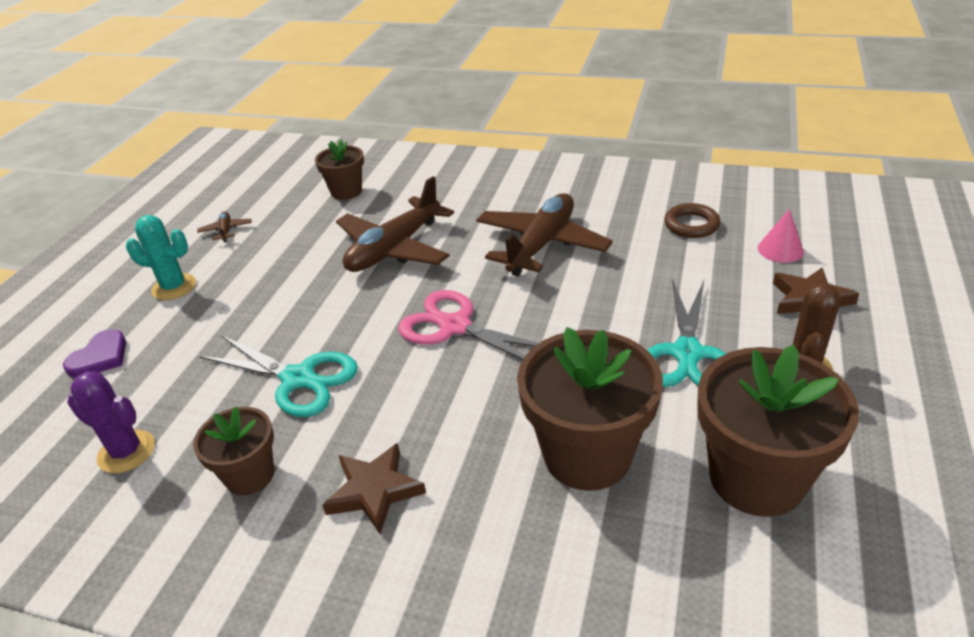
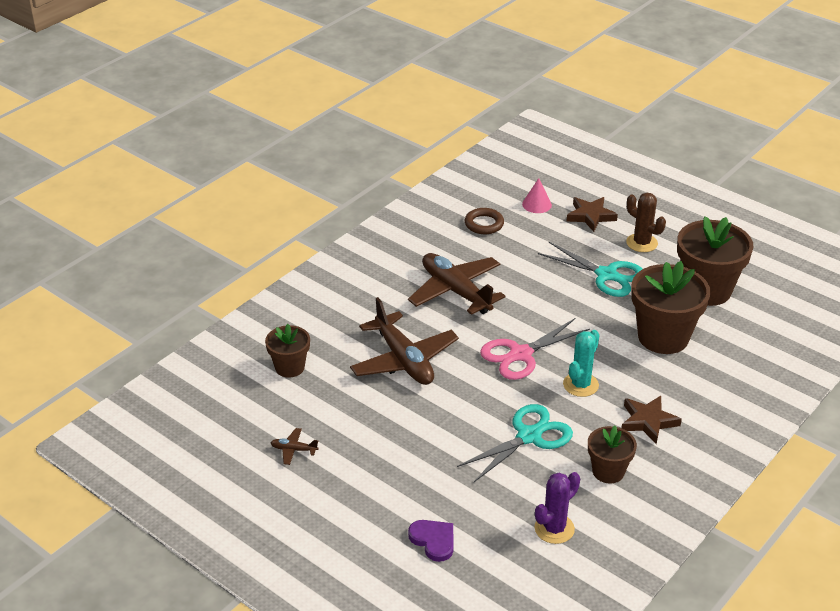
camera: 70 degrees left, 0 degrees up
turquoise cactus [126,215,196,300] -> turquoise cactus moved to [563,330,599,397]

